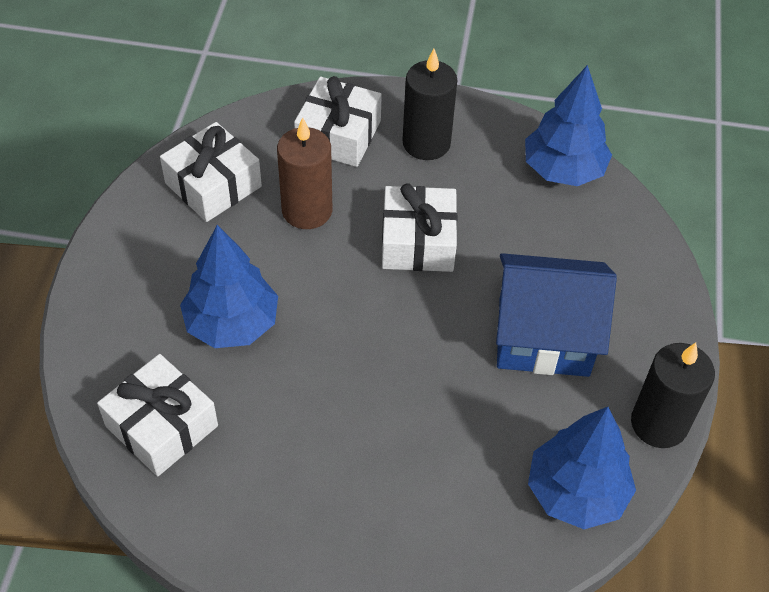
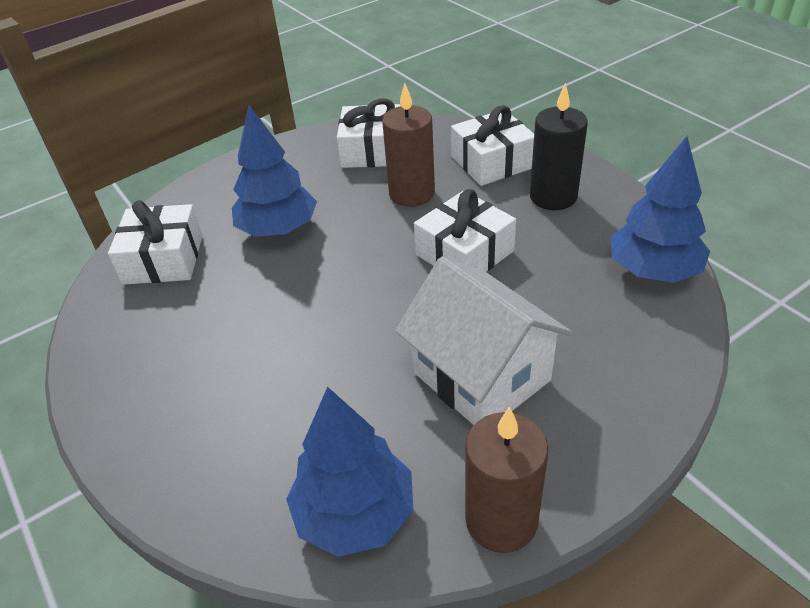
camera: 50 degrees right, 10 degrees down
blue house [496,253,617,377] -> white house [395,256,572,425]
black candle [631,343,715,448] -> brown candle [465,407,548,553]

